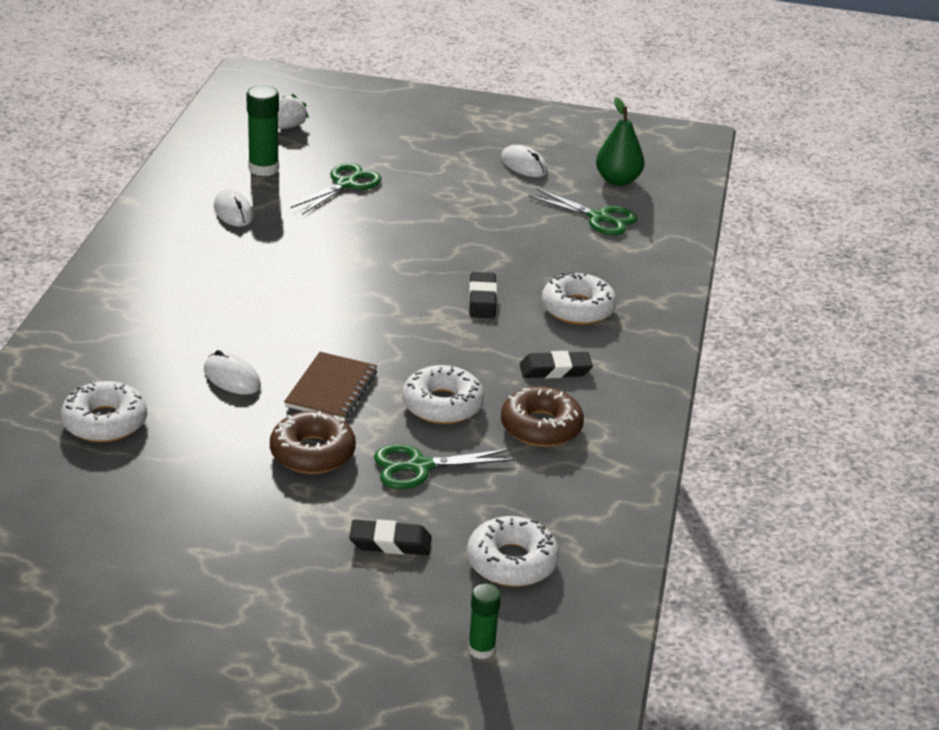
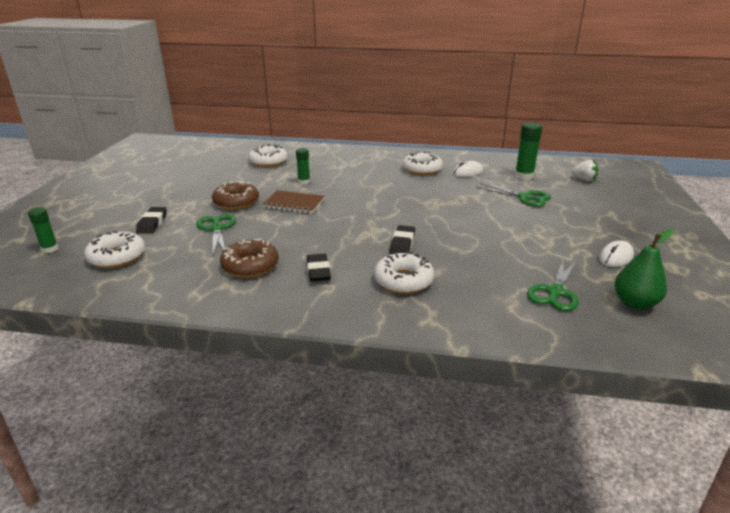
camera: 90 degrees right, 5 degrees down
white mouse [204,350,261,395] -> green glue stick [296,148,310,184]
white donut [402,365,484,424] -> white donut moved to [403,151,443,175]
black eraser [469,272,497,318] -> black eraser turned 75 degrees counterclockwise [390,225,415,254]

